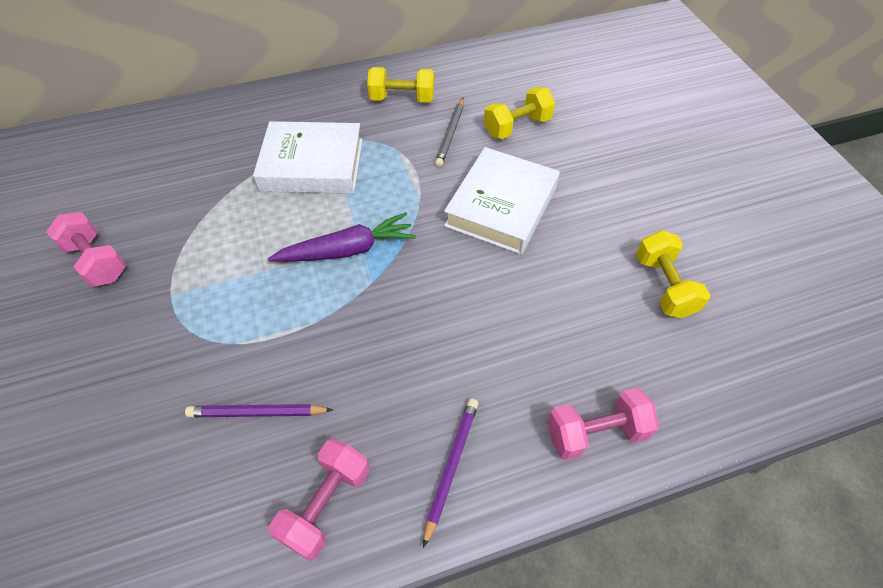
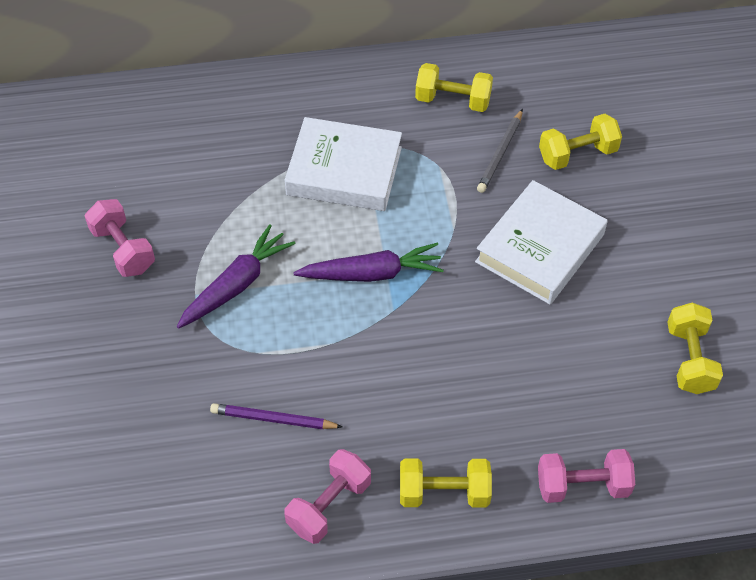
camera: 10 degrees right, 0 degrees up
purple pencil [423,399,478,548] -> yellow dumbbell [400,458,492,508]
none -> purple carrot [177,224,296,329]

